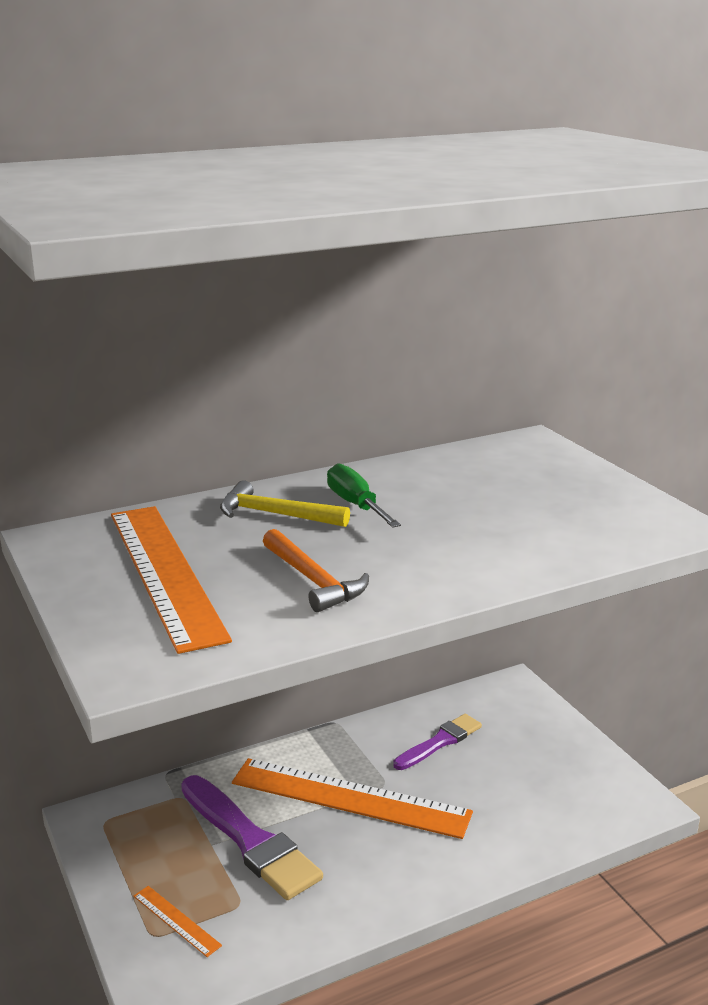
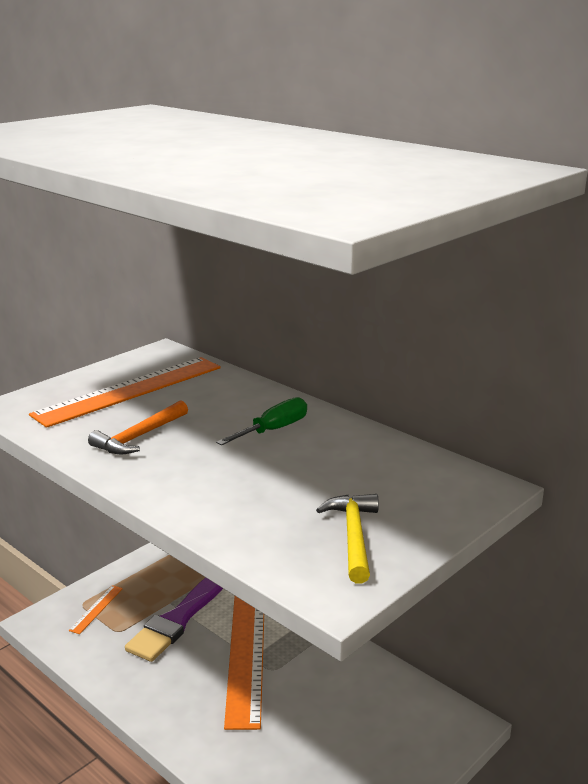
camera: 70 degrees right, 0 degrees up
yellow hammer [220,480,350,527] -> yellow hammer moved to [316,494,379,583]
purple brush [393,714,482,770] -> none

